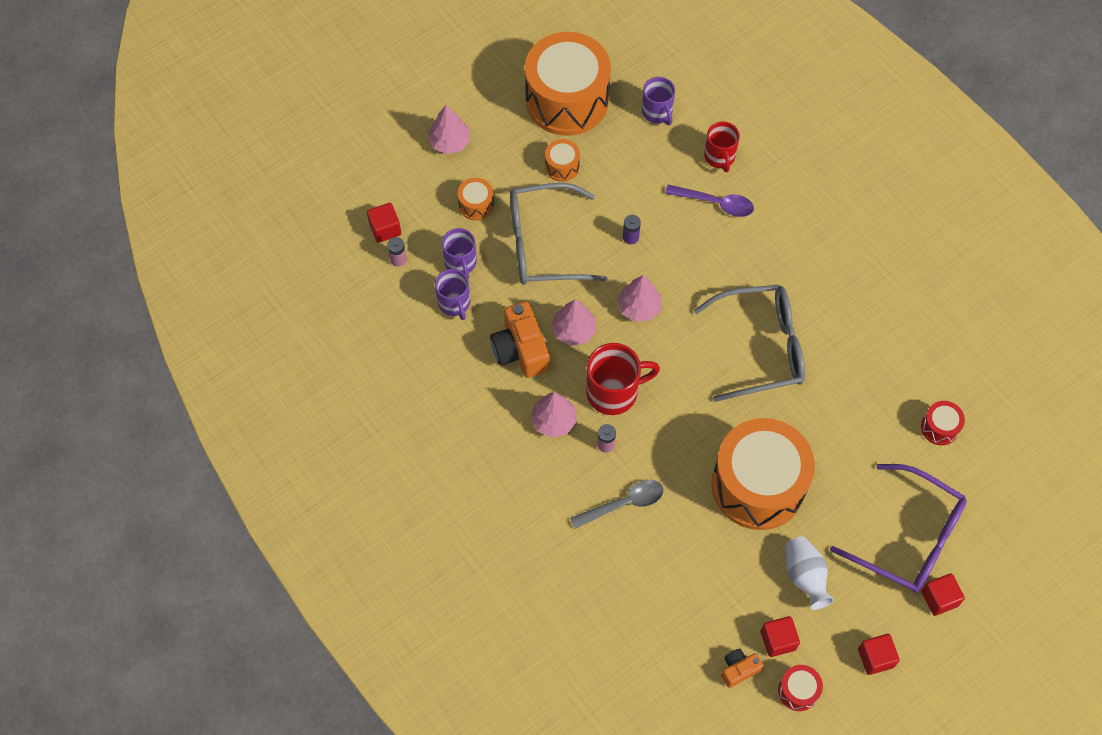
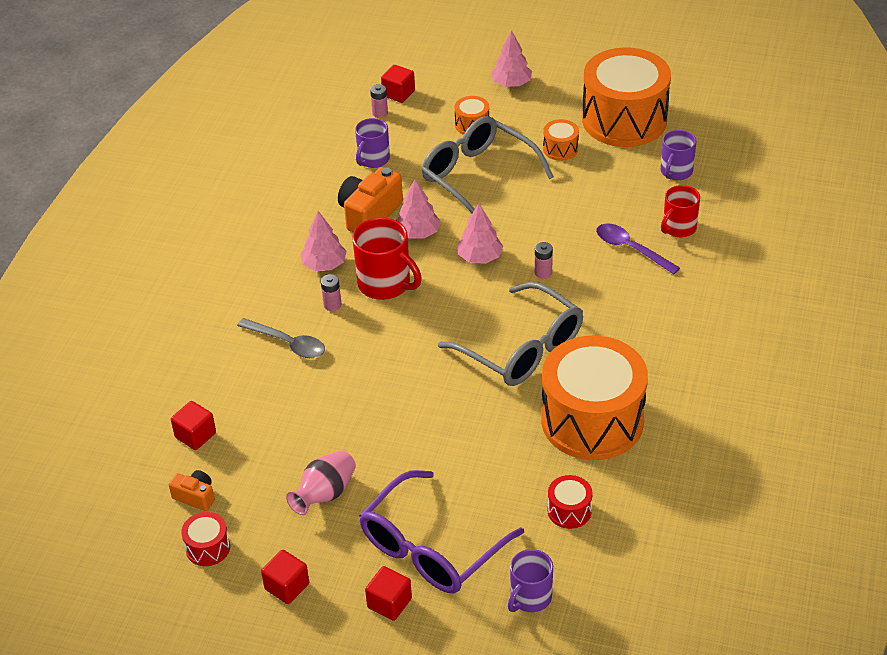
camera: 55 degrees right, 20 degrees down
purple mug [442,228,477,279] -> purple mug moved to [508,549,553,612]
purple battery [623,215,641,244] -> none
purple spoon [665,185,754,217] -> purple spoon turned 150 degrees clockwise [596,224,680,274]
orange drum [712,418,815,530] -> orange drum moved to [541,335,648,460]
red cube [761,616,800,657] -> red cube moved to [171,401,216,450]
white vase [785,537,834,610] -> pink vase [286,450,356,515]
purple glasses [830,464,967,593] -> purple glasses turned 45 degrees clockwise [359,470,524,593]
none -> pink battery [534,242,553,279]

